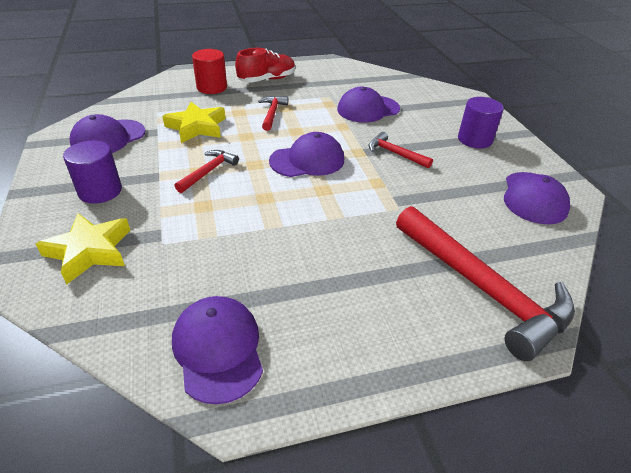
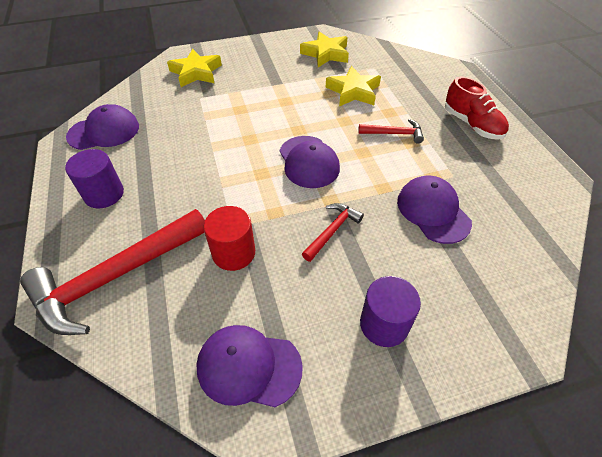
camera: 90 degrees right, 10 degrees up
purple cylinder [63,140,122,204] -> purple cylinder moved to [65,149,124,209]
purple cap [69,114,146,153] -> yellow star [300,32,349,67]
red hammer [175,150,239,193] -> none
red cylinder [192,49,227,94] -> red cylinder moved to [204,206,255,271]

